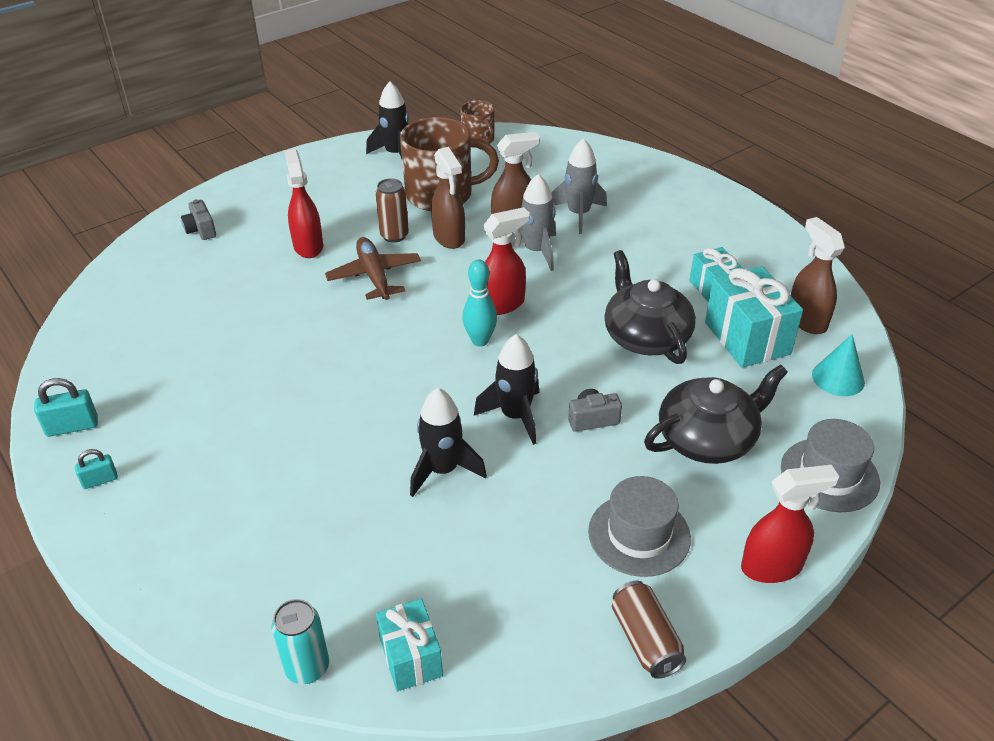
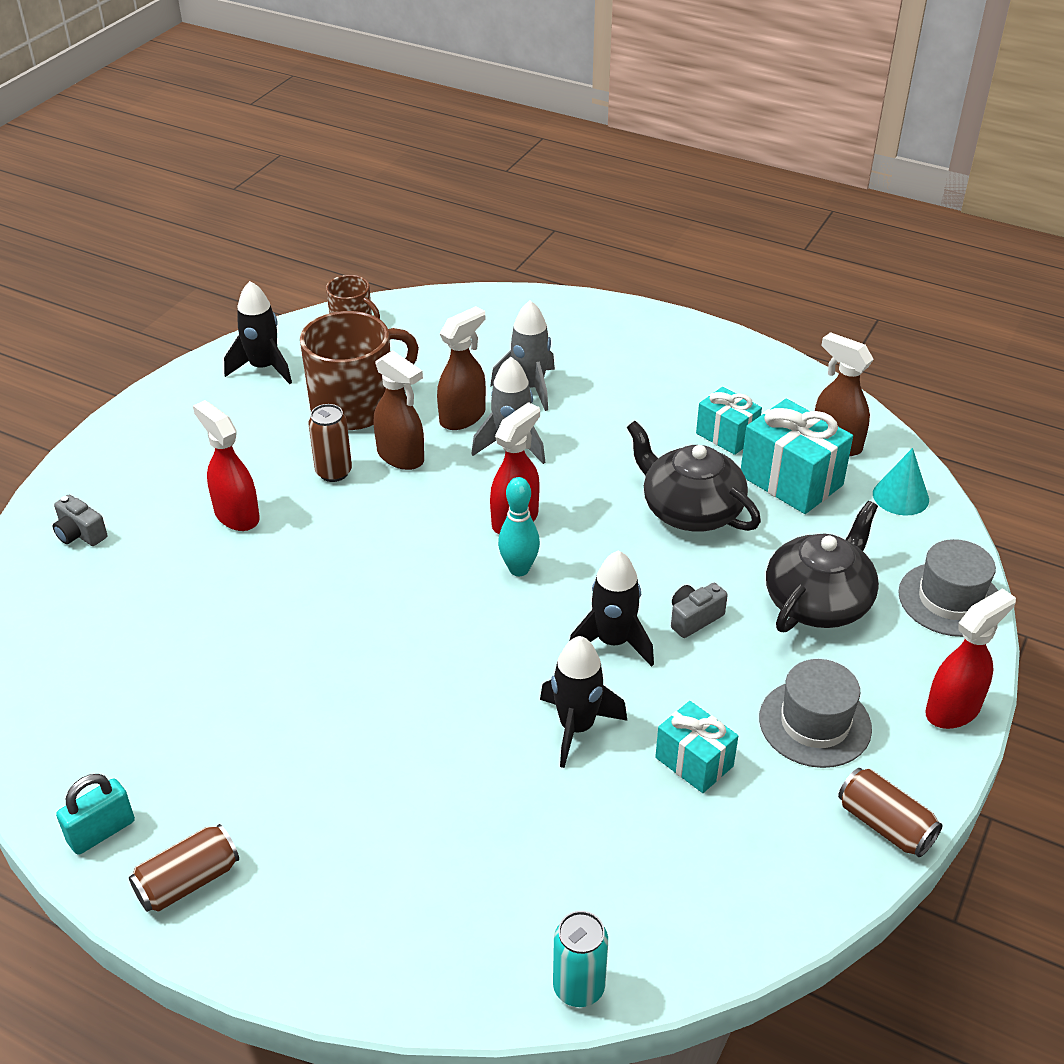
camera: 25 degrees left, 0 degrees up
turquoise padlock [75,449,118,489] -> brown can [129,824,239,912]
brown plane [325,237,421,300] -> none
turquoise gift [376,599,443,691] -> turquoise gift moved to [655,701,738,793]

